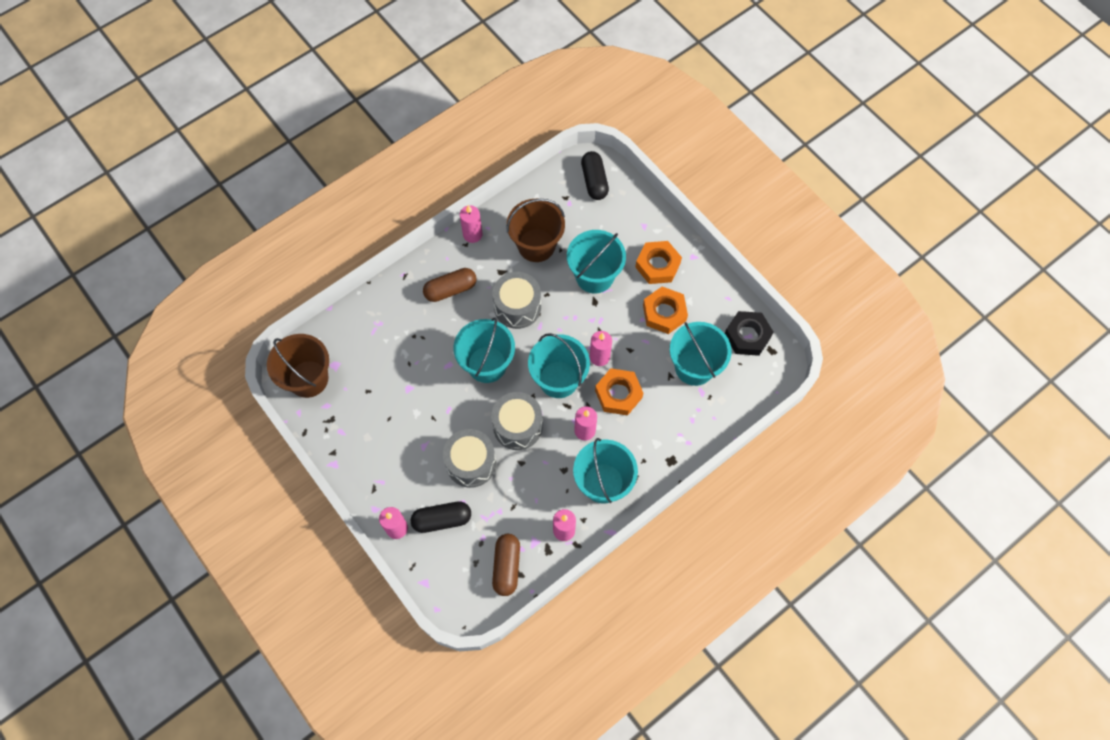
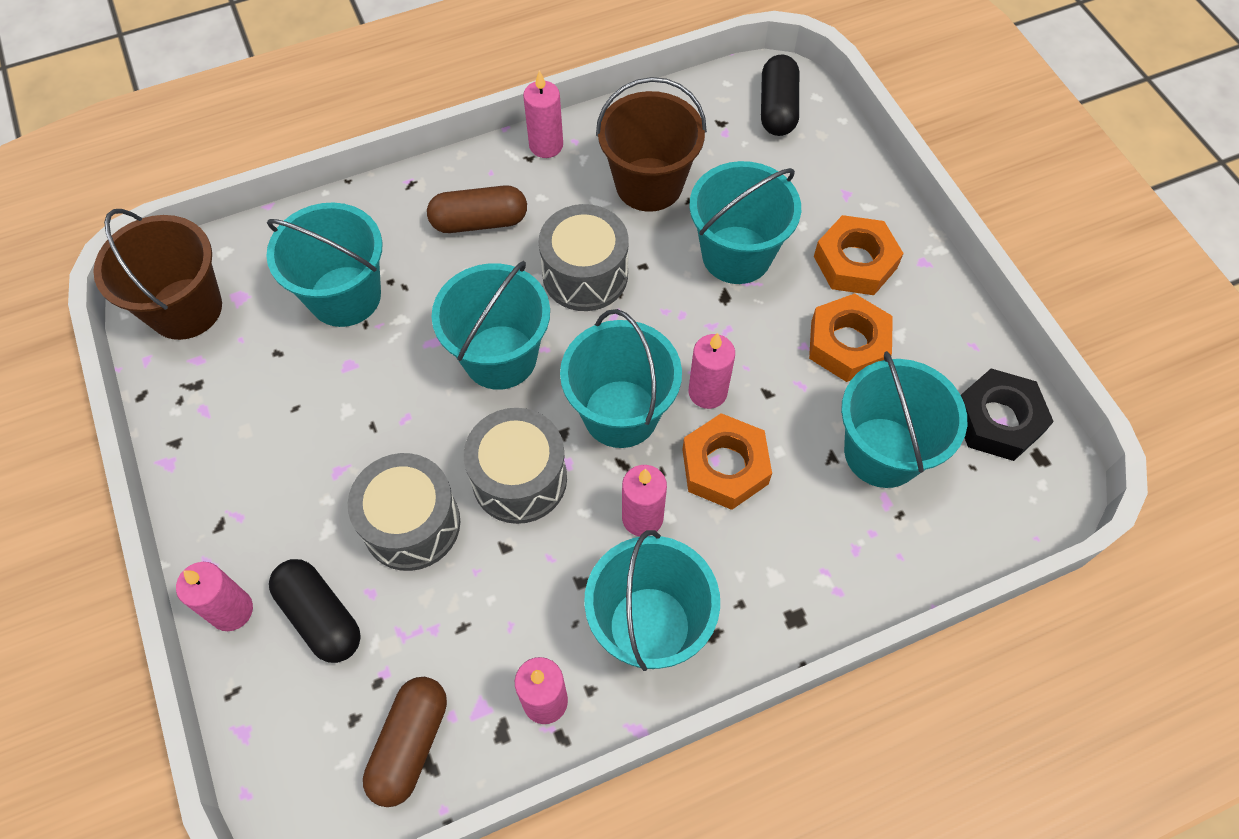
camera: 15 degrees right, 5 degrees down
black capsule [411,501,471,533] -> black capsule turned 45 degrees clockwise [269,559,361,663]
none -> turquoise bucket [266,202,383,327]

